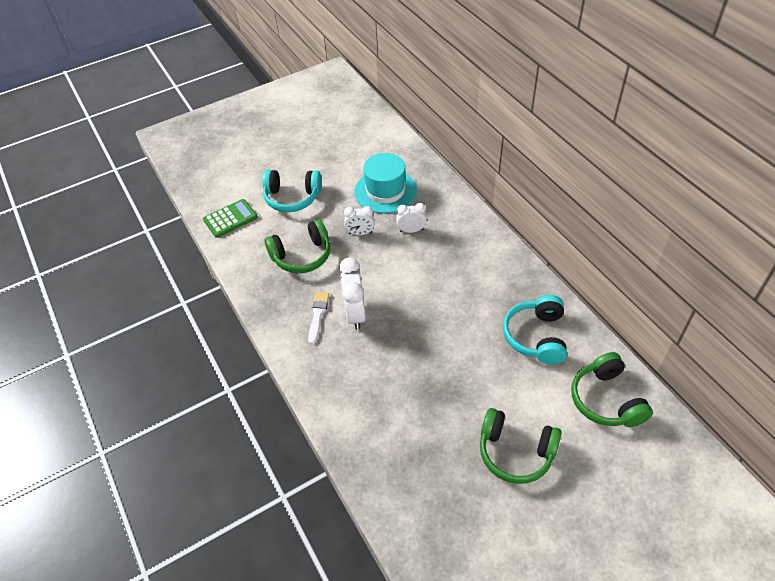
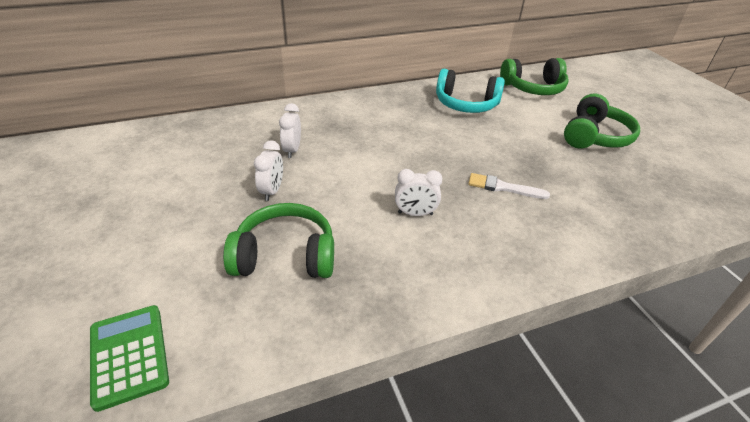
camera: 85 degrees left, 10 degrees down
turquoise headphones [262,170,322,212] -> none
green headphones [265,219,330,273] -> green headphones turned 75 degrees counterclockwise [223,203,334,278]
white brush [308,292,329,344] -> white brush moved to [468,173,550,199]
white clock [339,258,366,330] -> white clock [395,169,442,216], size x0.61
turquoise hat [354,153,417,213] -> none

